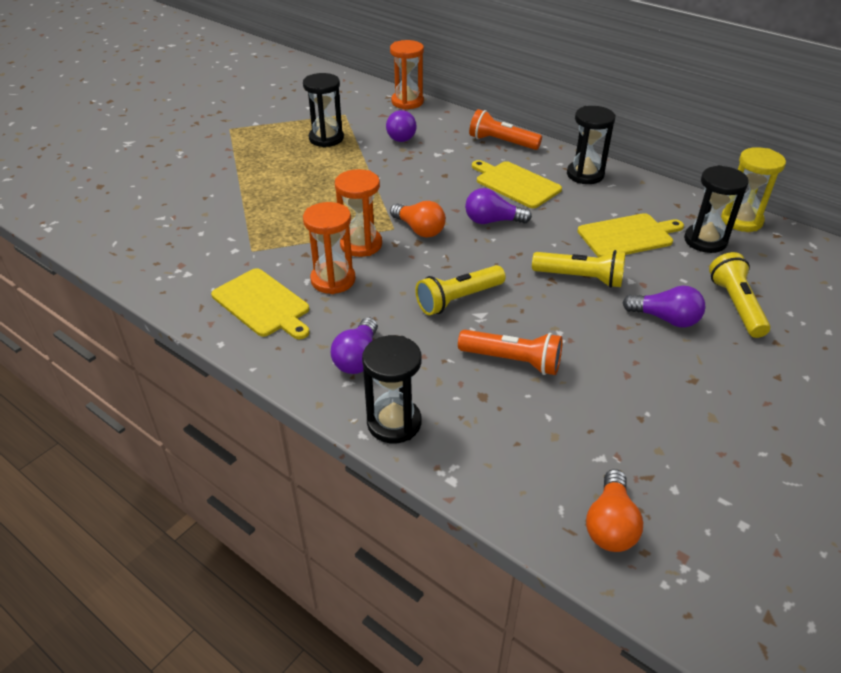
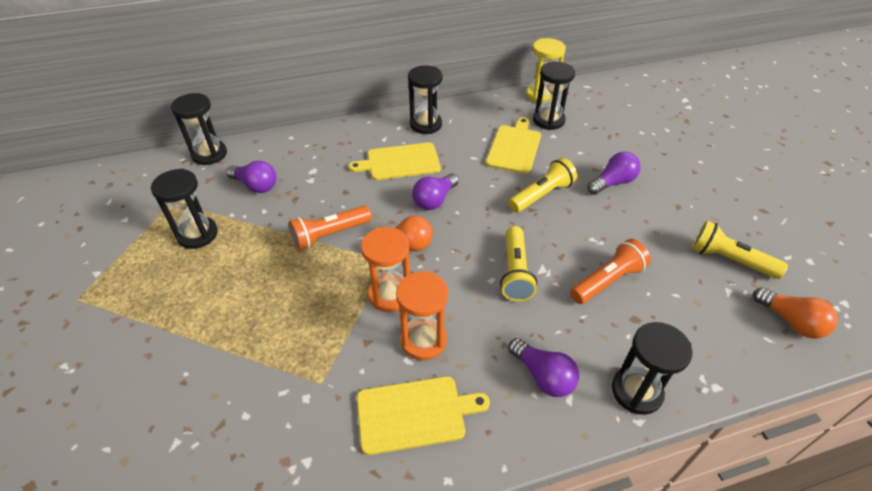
camera: 55 degrees left, 5 degrees up
orange hourglass [390,40,424,110] -> black hourglass [171,93,227,165]
orange flashlight [469,109,542,150] -> orange flashlight moved to [289,205,372,251]
yellow flashlight [709,252,770,338] -> yellow flashlight moved to [691,221,788,279]

